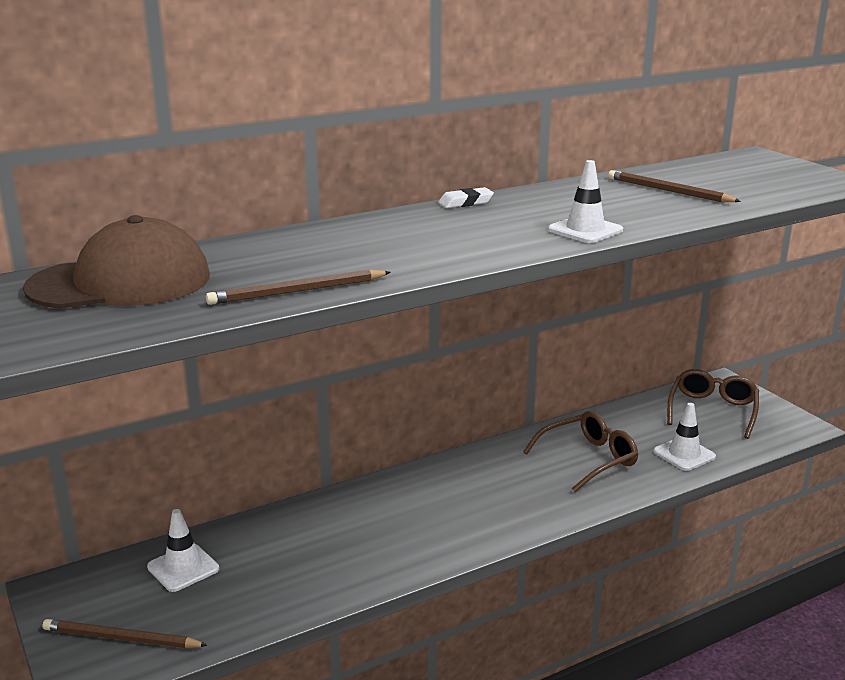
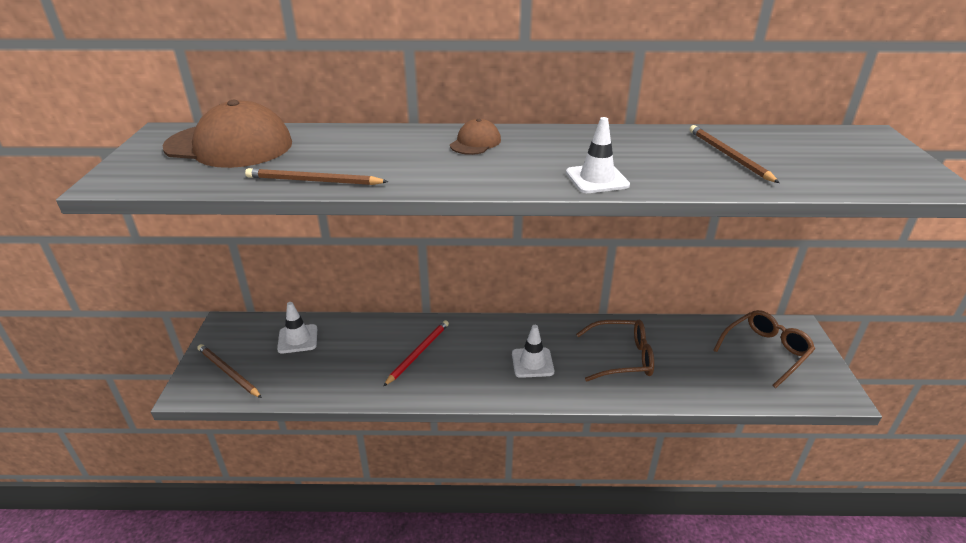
camera: 30 degrees right, 10 degrees up
white eraser [438,187,494,208] -> none
white traffic cone [653,403,716,471] -> white traffic cone moved to [512,325,554,378]
none -> red pencil [383,320,449,387]
none -> brown cap [450,119,501,155]

